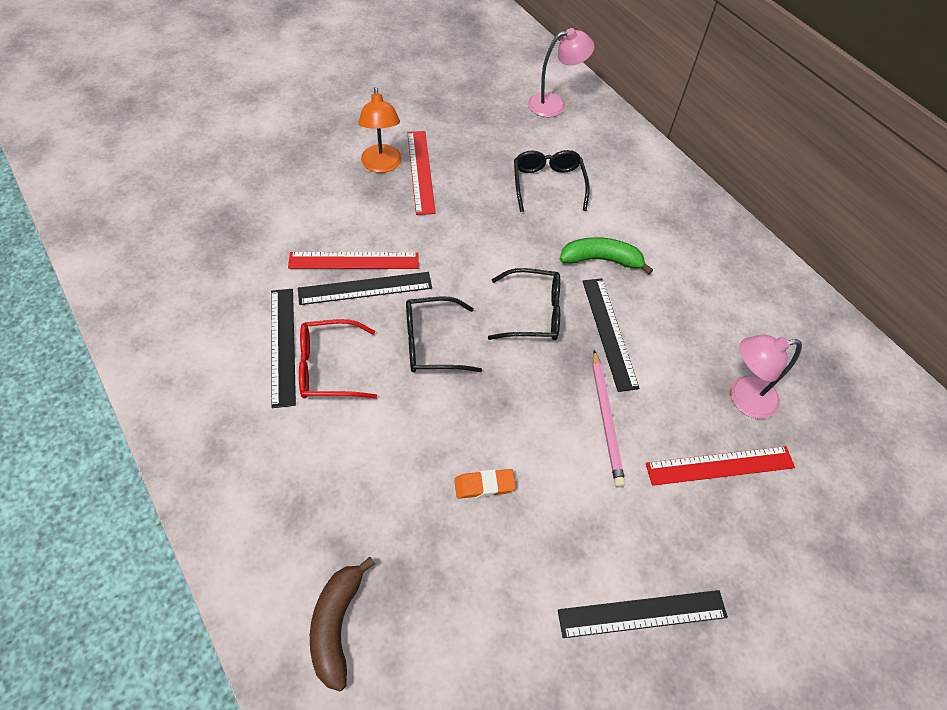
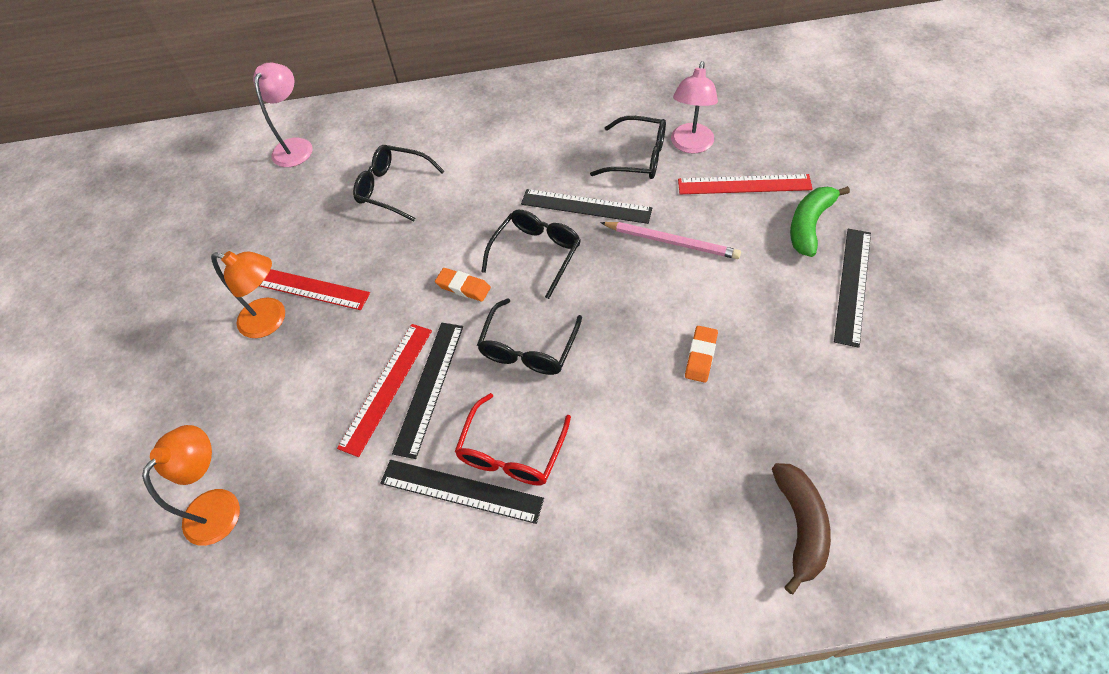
camera: 55 degrees left, 0 degrees up
brown banana [310,557,375,691] -> brown banana turned 120 degrees counterclockwise [772,463,831,594]
green banana [560,237,653,274] -> green banana moved to [790,186,850,257]
red ruler [646,446,795,486] -> red ruler turned 75 degrees clockwise [678,174,813,194]
none -> orange lamp [142,425,240,546]
none -> orange eraser [435,268,491,302]
none -> black glasses [590,116,666,179]

